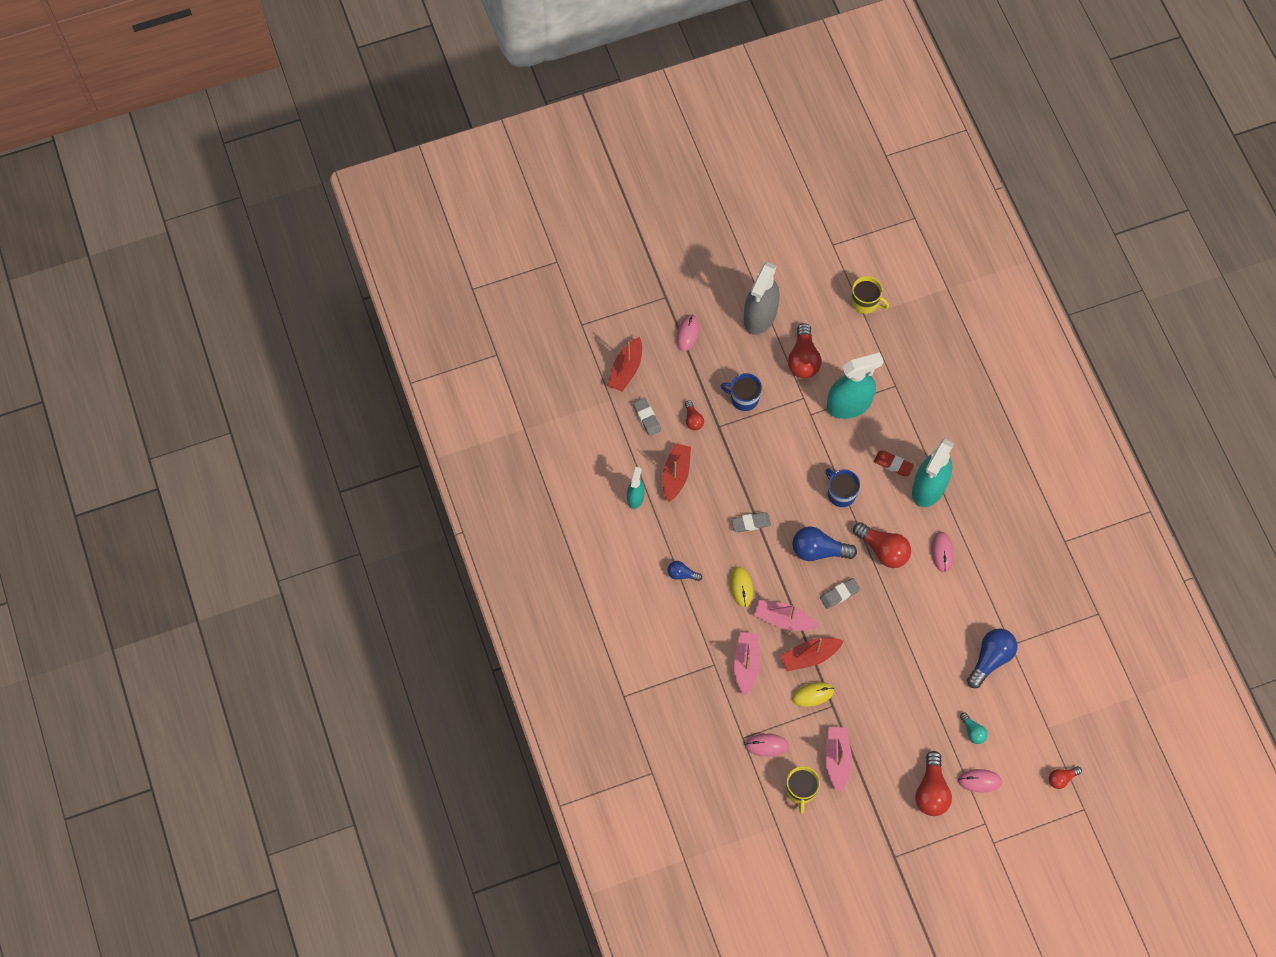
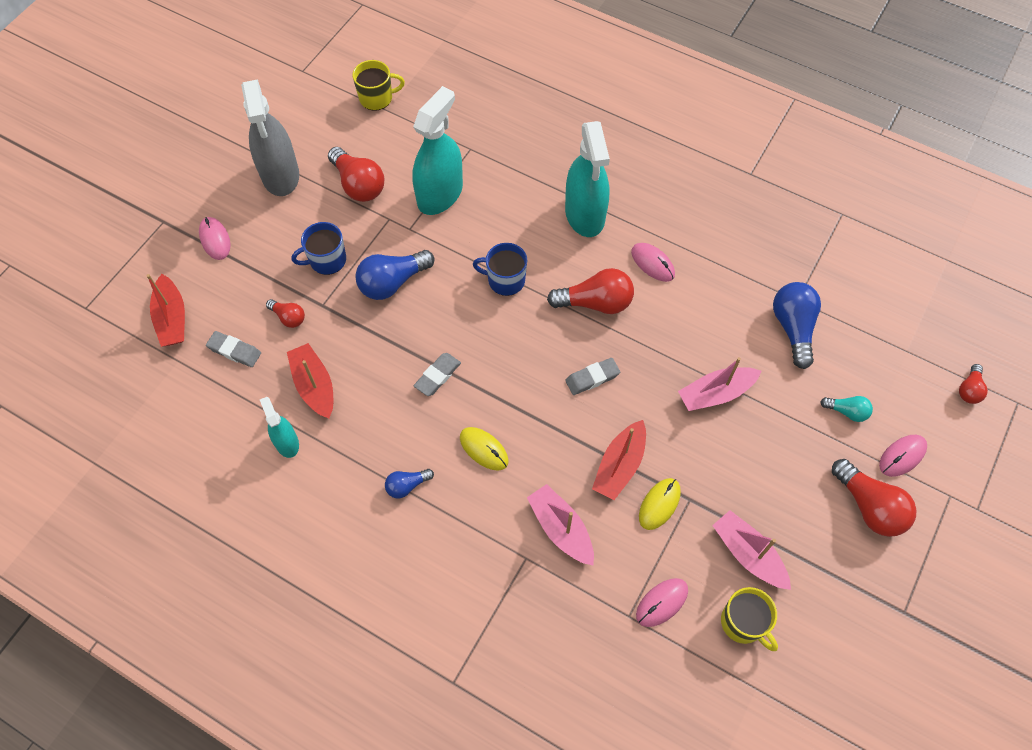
camera: 40 degrees left, 5 degrees down
pink boat [754,600,819,631] -> pink boat moved to [678,357,761,411]
blue light bulb [792,526,857,561] -> blue light bulb moved to [355,250,435,300]
grey eraser [820,578,860,609] -> grey eraser turned 45 degrees clockwise [565,358,620,395]
red eraser [874,451,914,476] -> none

